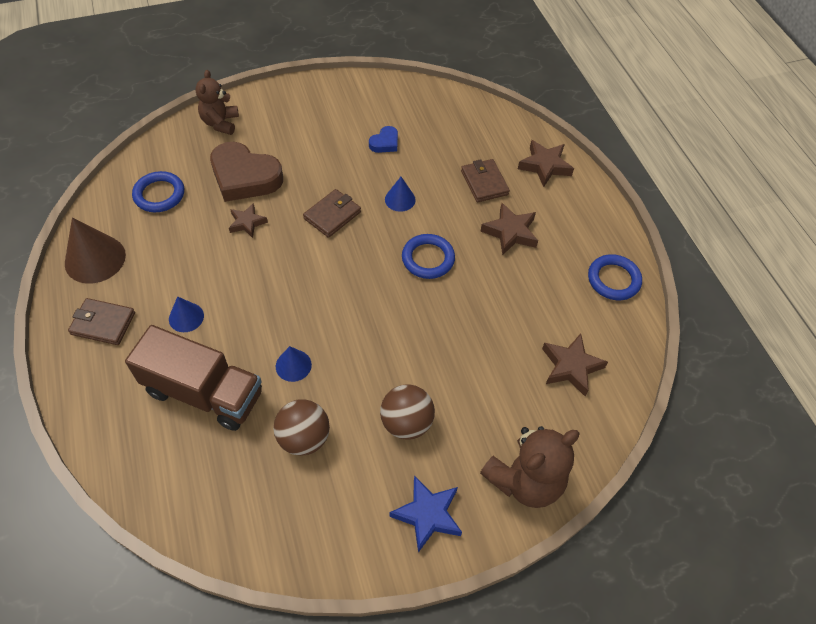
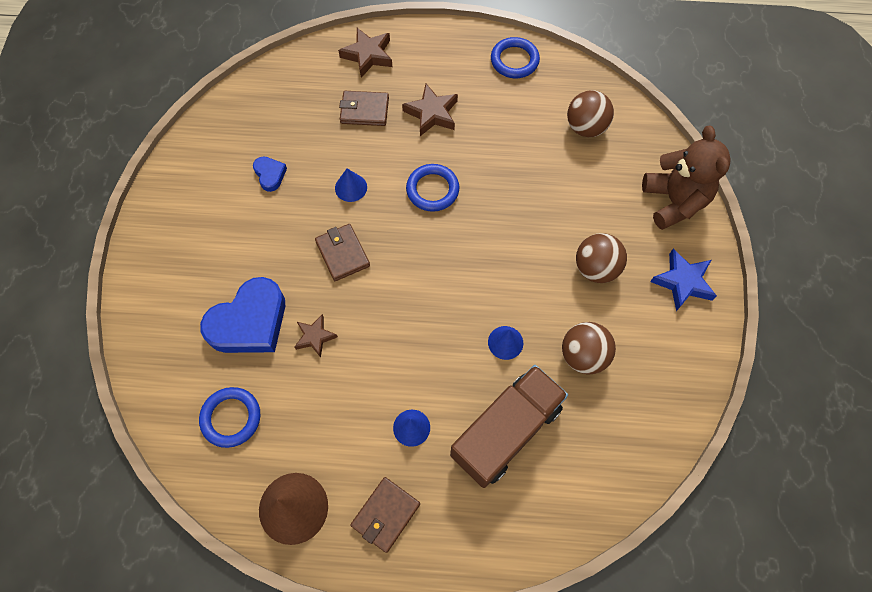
camera: 65 degrees left, 10 degrees up
brown teddy bear [195,70,239,135] -> none
brown heart [210,142,283,202] -> blue heart [200,277,285,353]
brown star [542,333,608,396] -> brown ball [567,90,614,137]

